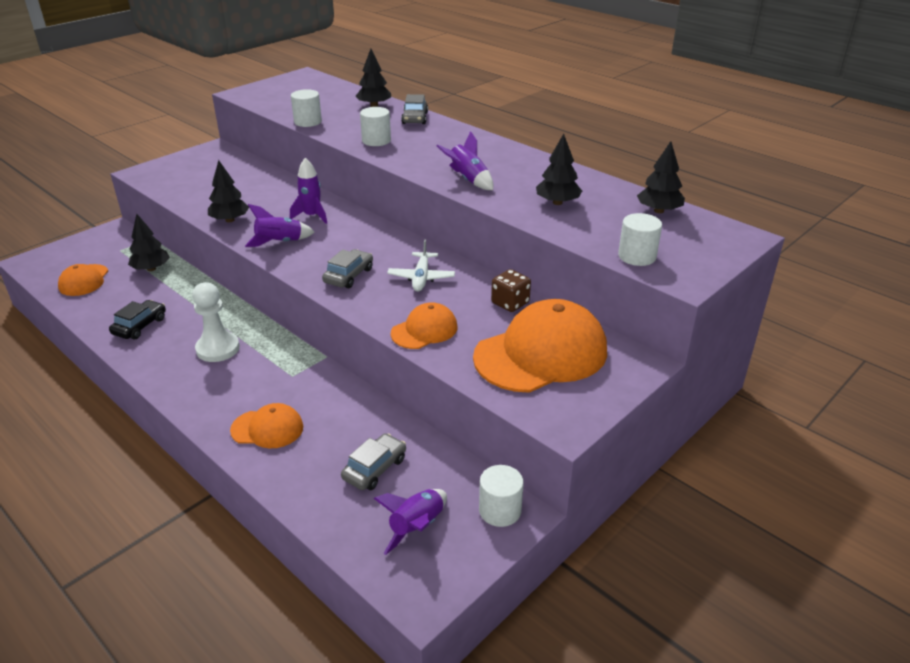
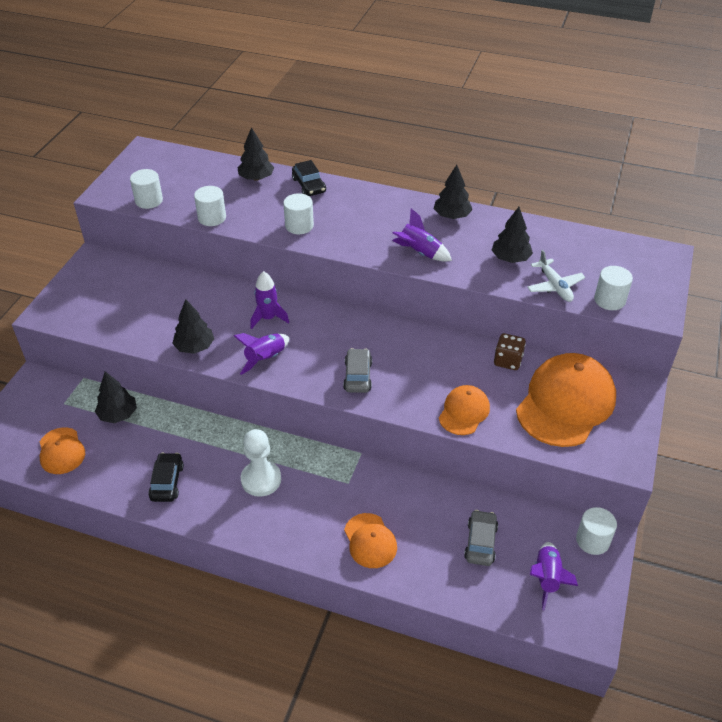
camera: 25 degrees left, 10 degrees up
orange cap [230,403,303,448] -> orange cap turned 90 degrees clockwise [344,513,397,568]
white plane [387,240,455,292] -> white plane moved to [527,250,585,302]
grey car [401,94,428,124] -> black car [292,160,326,196]
black tree [637,141,685,213] -> black tree moved to [434,165,473,219]
none -> white cylinder [130,169,163,209]

